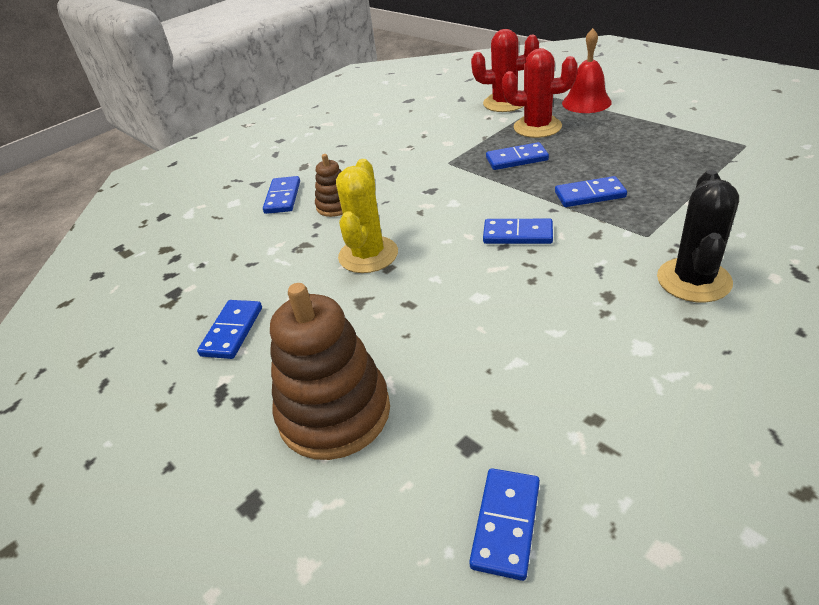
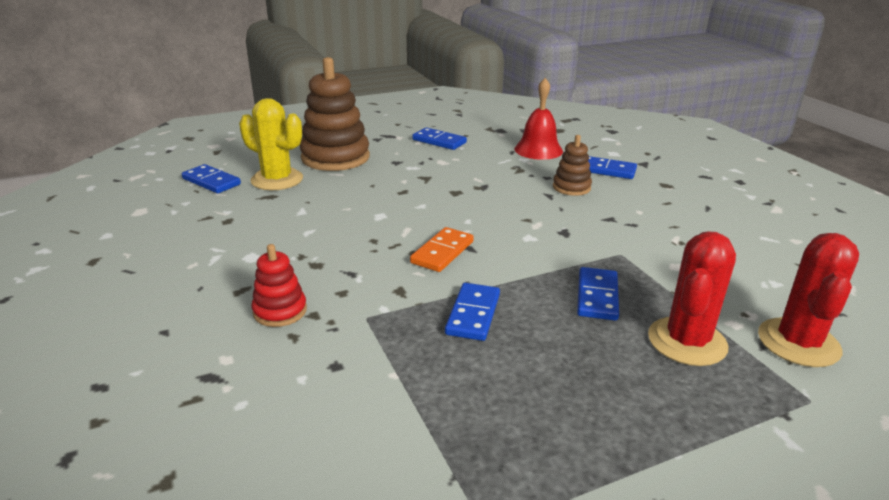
camera: 105 degrees right, 10 degrees down
yellow cactus [336,159,398,273] -> yellow cactus moved to [239,98,303,190]
blue domino [483,219,553,244] -> orange domino [410,227,474,272]
red bell [562,28,612,113] -> red bell moved to [514,78,563,160]
black cactus [657,170,739,302] -> red stacking toy [252,244,307,327]

